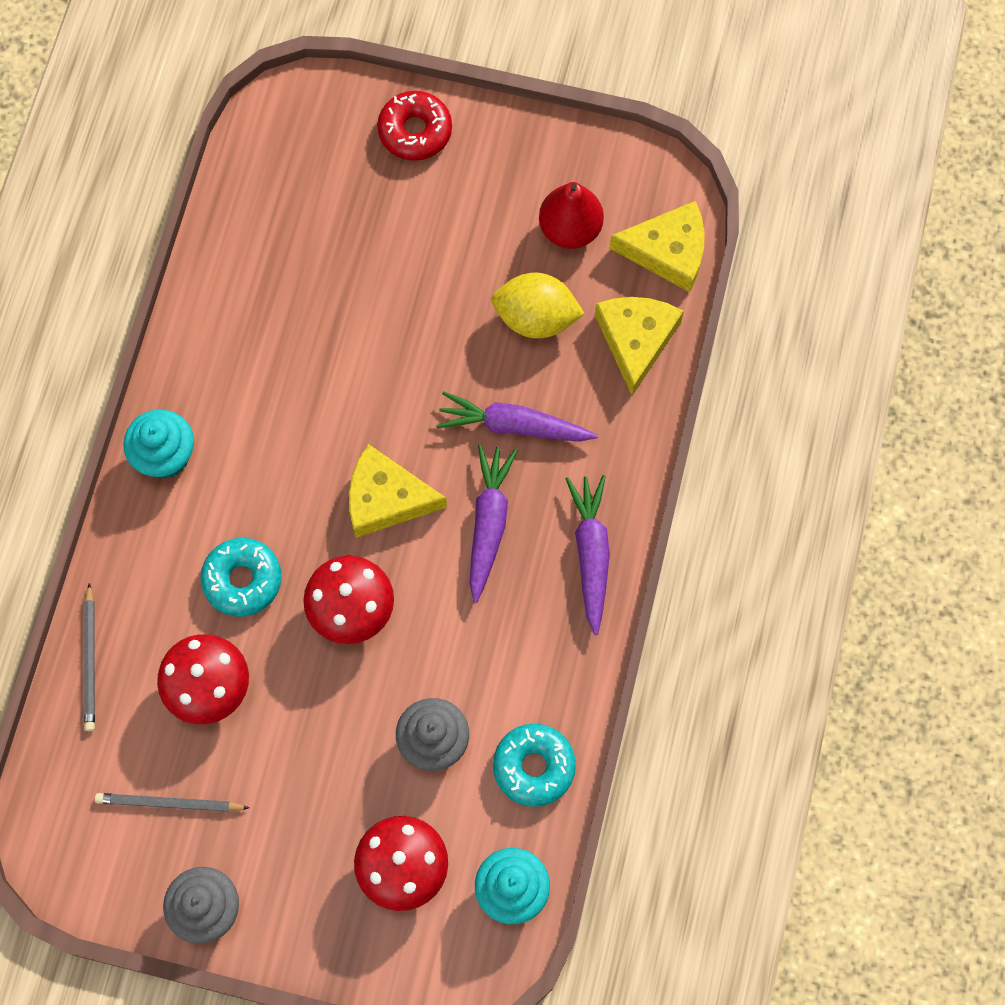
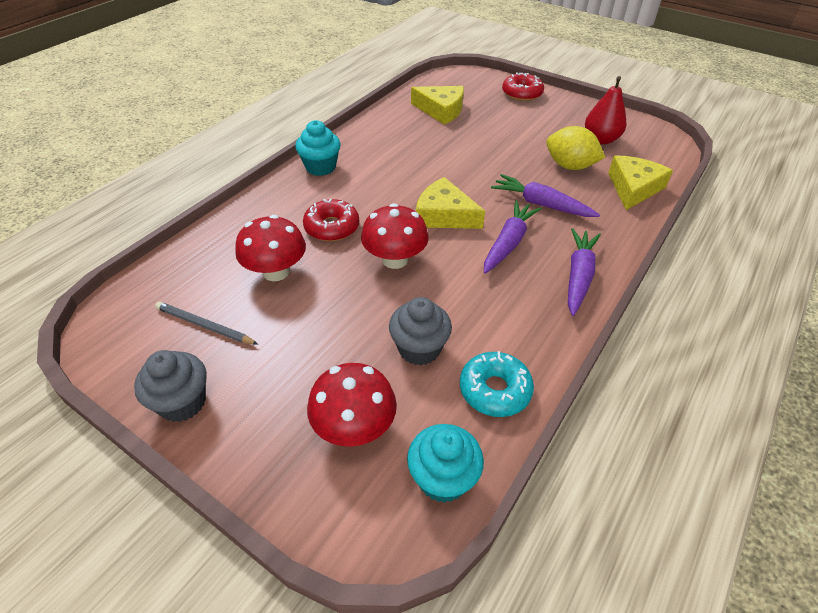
camera: 20 degrees right, 25 degrees down
grey pencil [84,583,95,731] -> none
turquoise donut [201,538,282,617] -> red donut [303,199,359,241]
yellow cheese [610,201,705,292] -> yellow cheese moved to [411,86,464,125]

